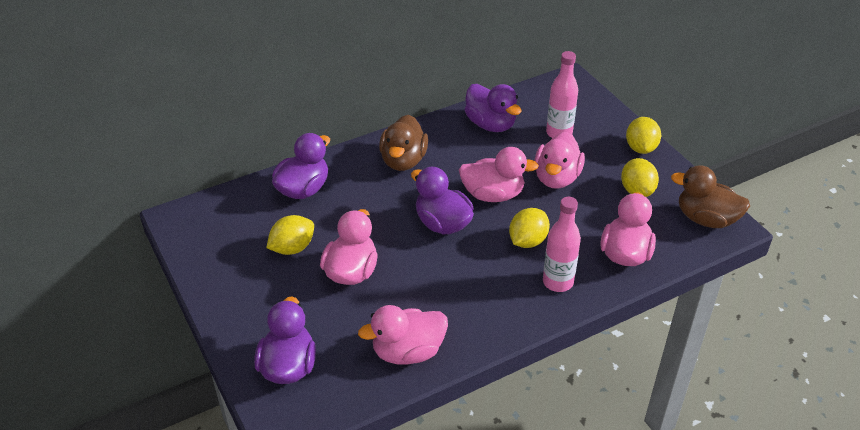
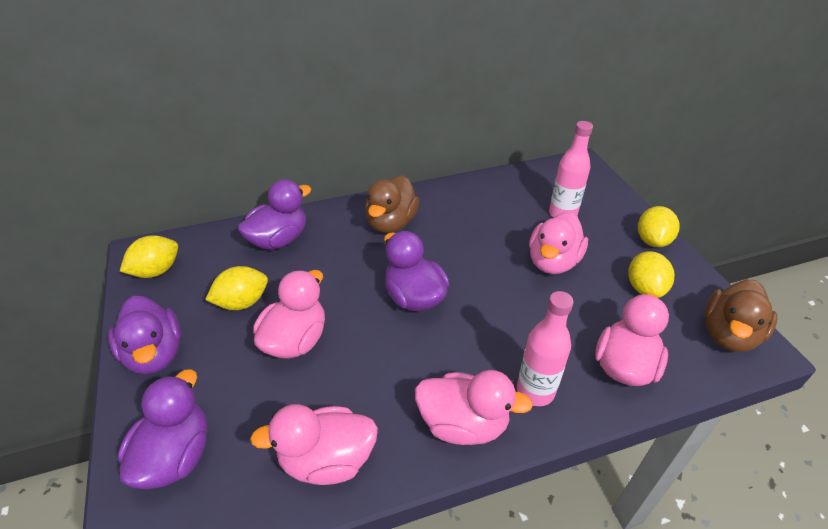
camera: 10 degrees right, 0 degrees up
pink duck [459,147,539,202] -> pink duck moved to [415,370,533,445]
purple duck [464,84,522,132] -> purple duck moved to [108,296,181,375]
yellow lemon [509,208,550,248] -> yellow lemon moved to [120,235,178,278]
brown duck [671,165,750,228] -> brown duck turned 90 degrees counterclockwise [705,279,778,352]

